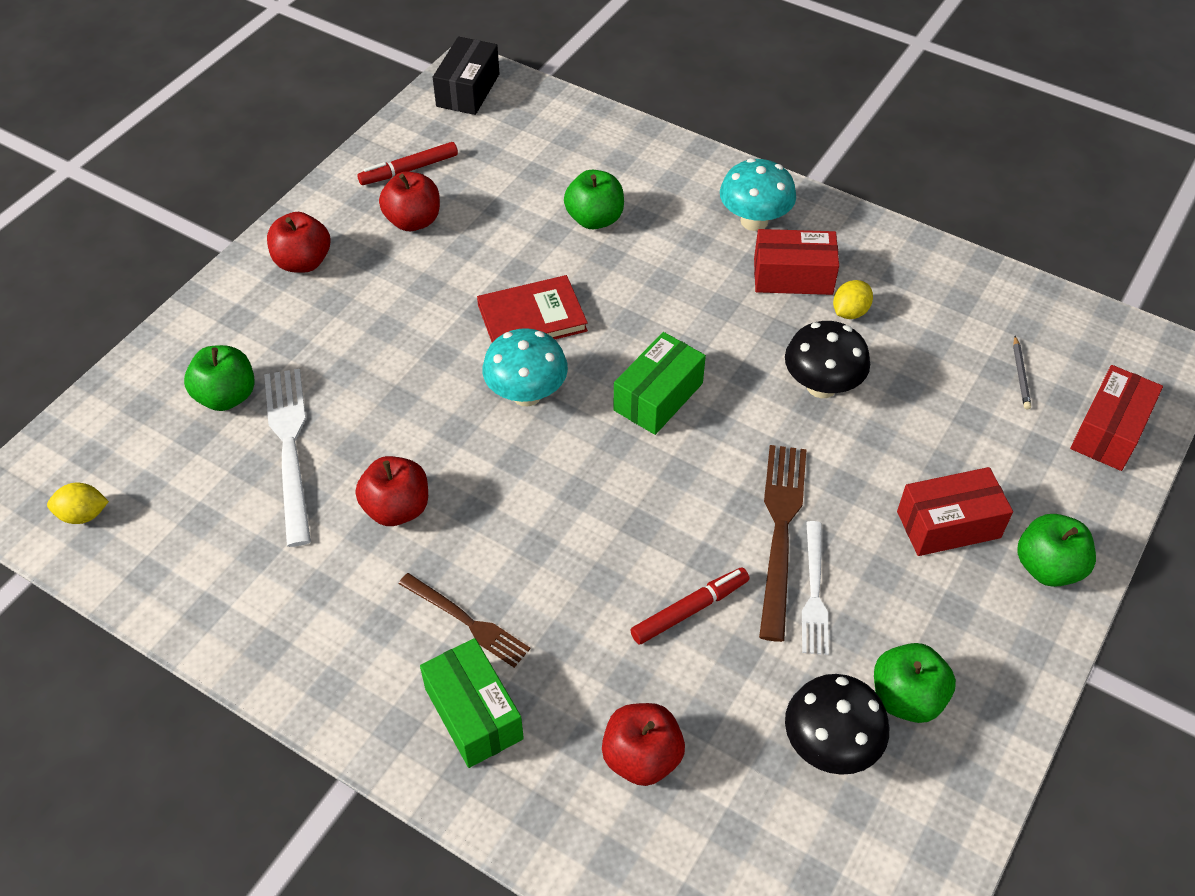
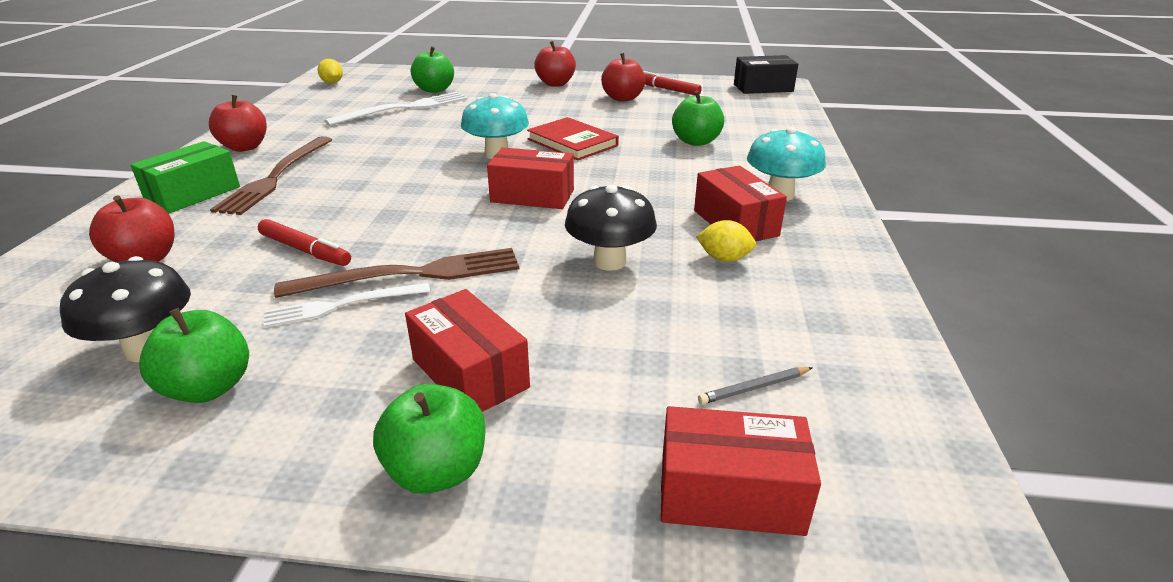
camera: 65 degrees right, 20 degrees down
red apple [356,456,428,526] -> red apple moved to [209,95,267,152]
brown fork [398,573,530,668] -> brown fork [210,136,332,215], size x1.57
green box [613,332,706,435] -> red box [487,147,574,209]

